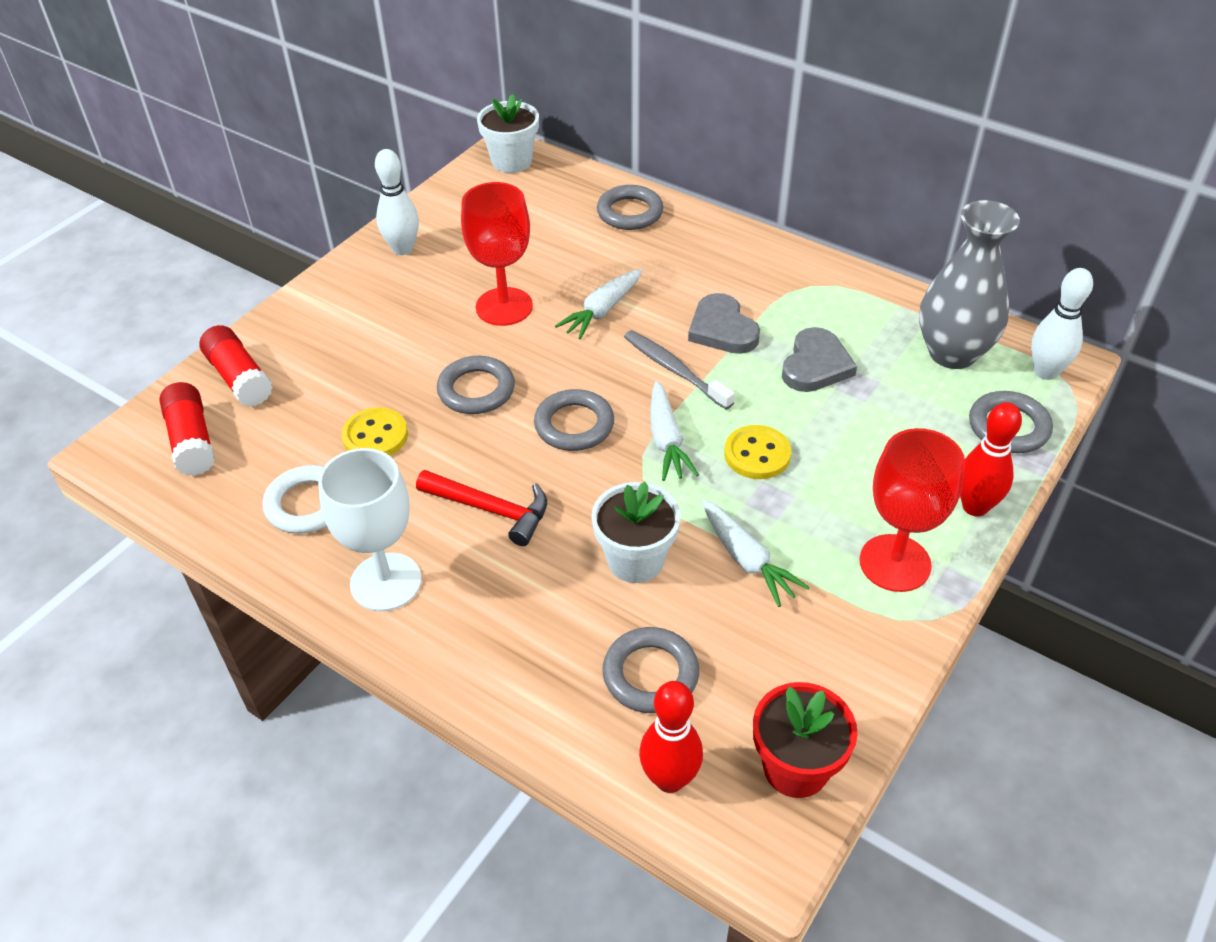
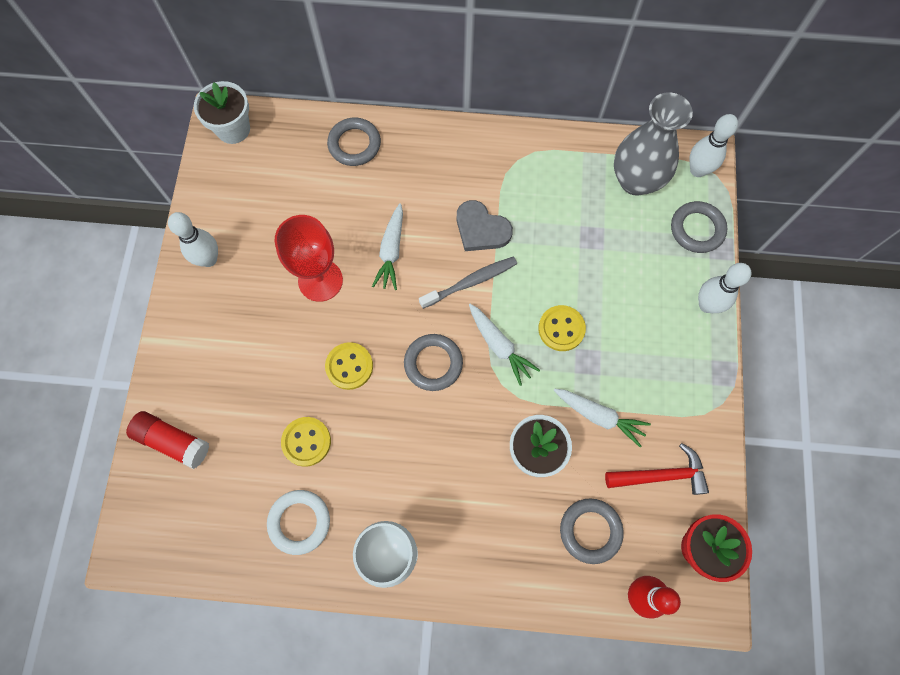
camera: 30 degrees left, 25 degrees up
red glue stick [160,382,215,476] -> none
red hammer [416,470,547,546] -> red hammer moved to [605,443,709,495]
grey ring [437,356,515,414] -> yellow button [325,342,373,390]
grey toothbrush [624,330,735,410] -> grey toothbrush turned 135 degrees clockwise [419,256,517,309]
grey heart [782,327,857,392] -> none
red goblet [859,428,965,592] -> none
red bowling pin [960,402,1022,516] -> white bowling pin [698,263,752,313]

